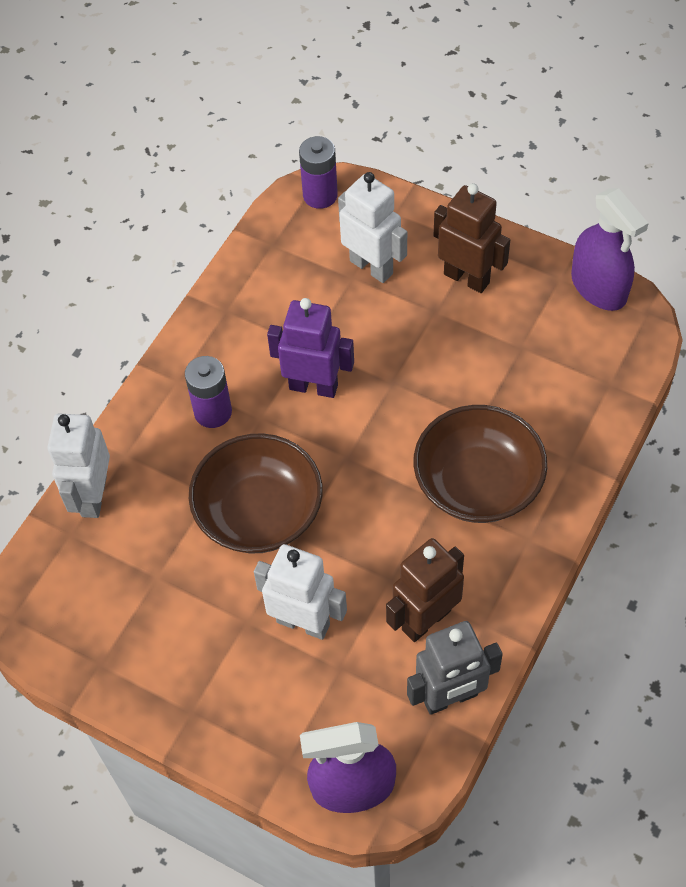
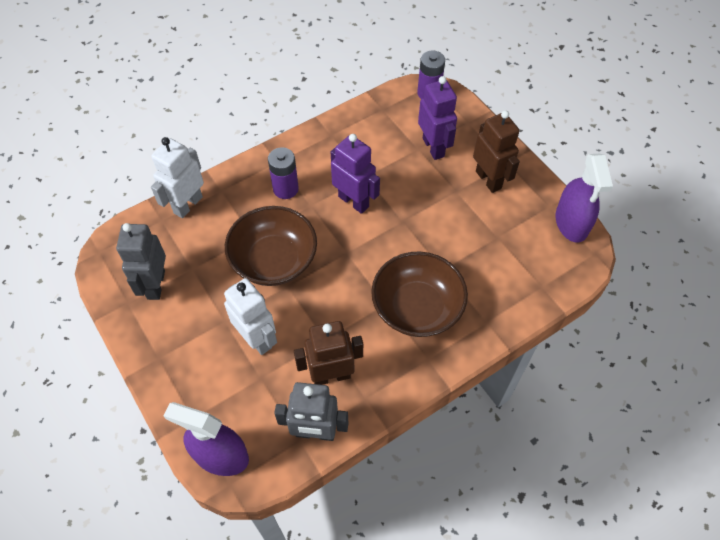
camera: 25 degrees right, 0 degrees up
white robot [338,172,407,283] -> purple robot [418,76,457,160]
none -> grey robot [116,223,166,300]

